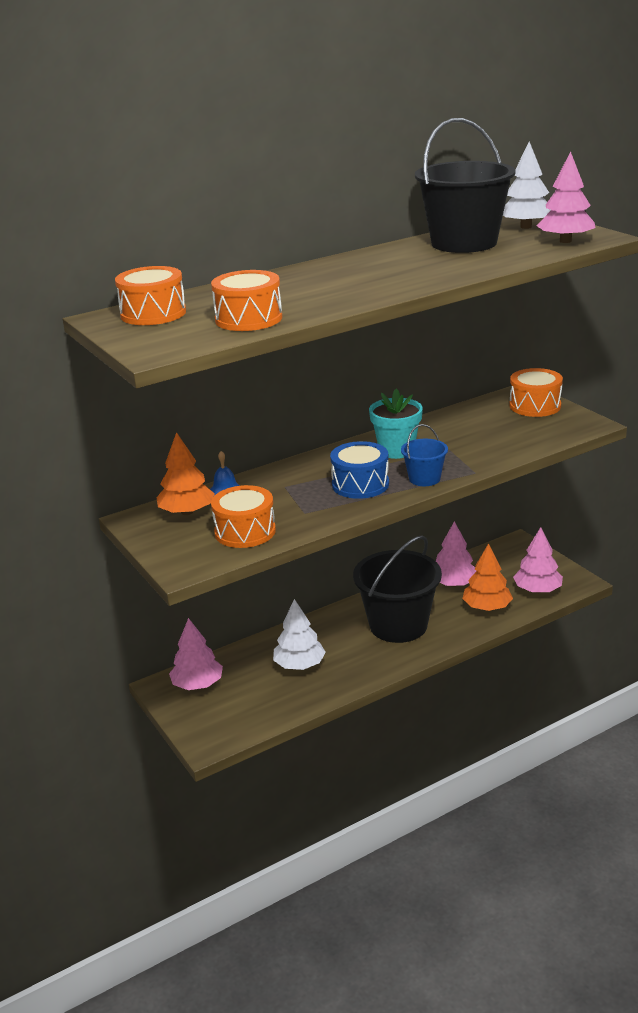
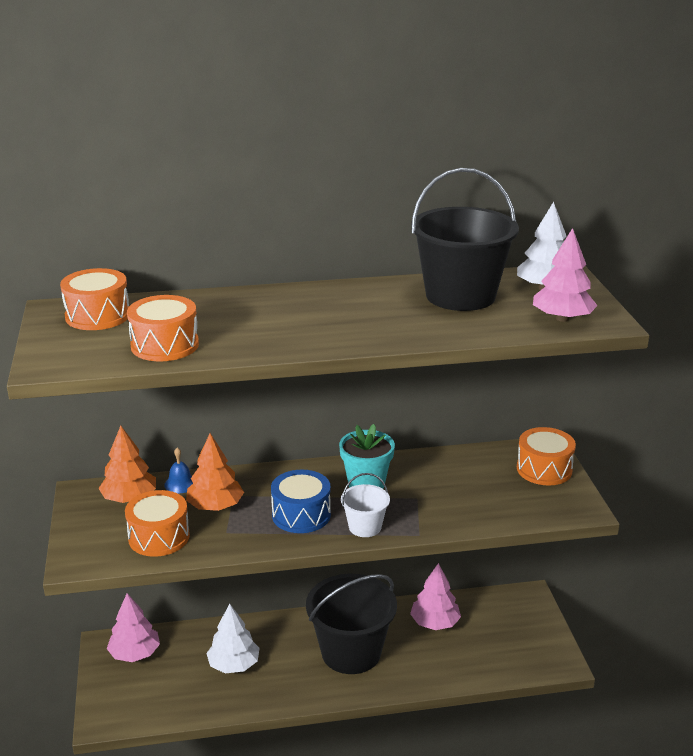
camera: 20 degrees right, 0 degrees up
blue bucket [401,424,448,486] -> white bucket [341,473,390,537]
orange tree [462,543,513,611] -> orange tree moved to [186,433,244,511]
pink tree [513,527,563,593] -> none

